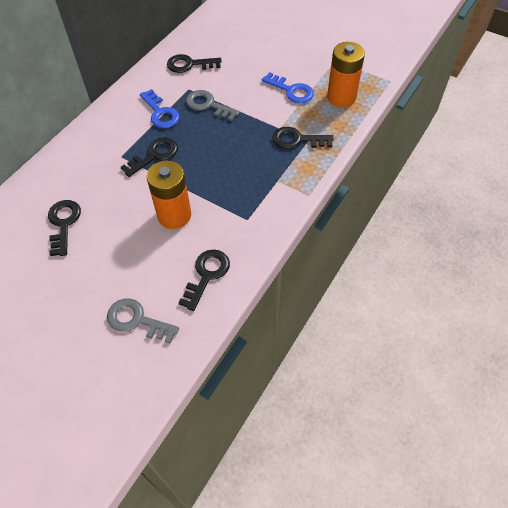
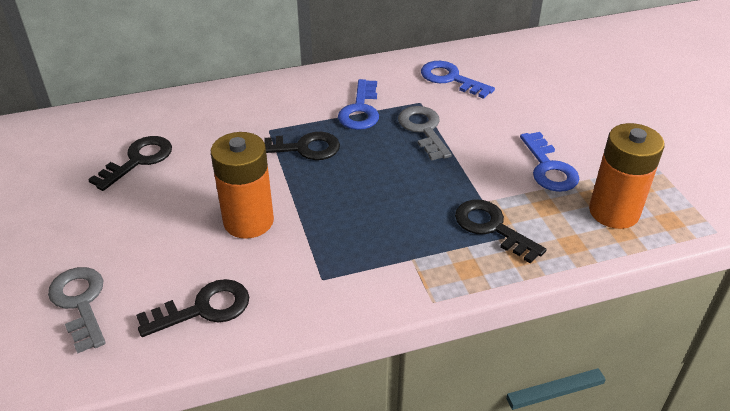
camera: 40 degrees right, 15 degrees down
black key [167,54,222,73] -> blue key [421,61,495,99]

